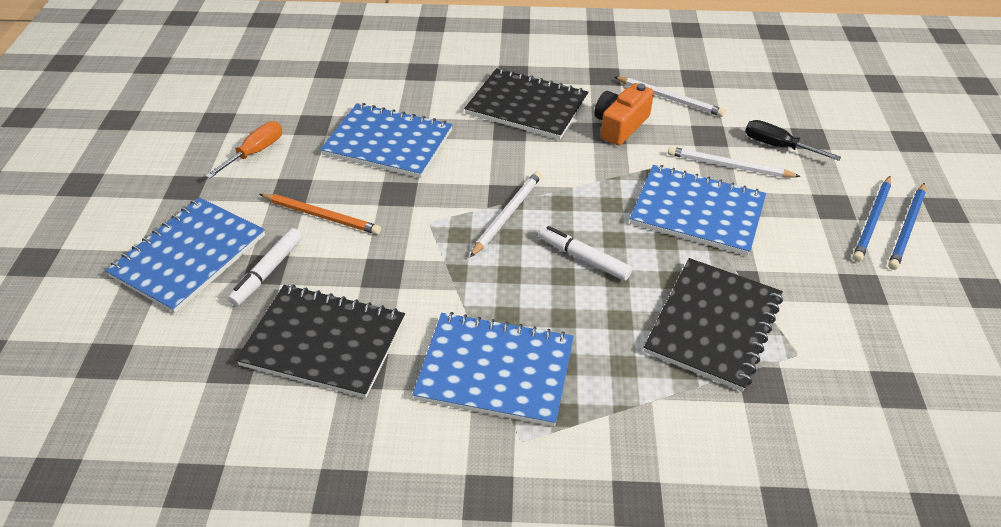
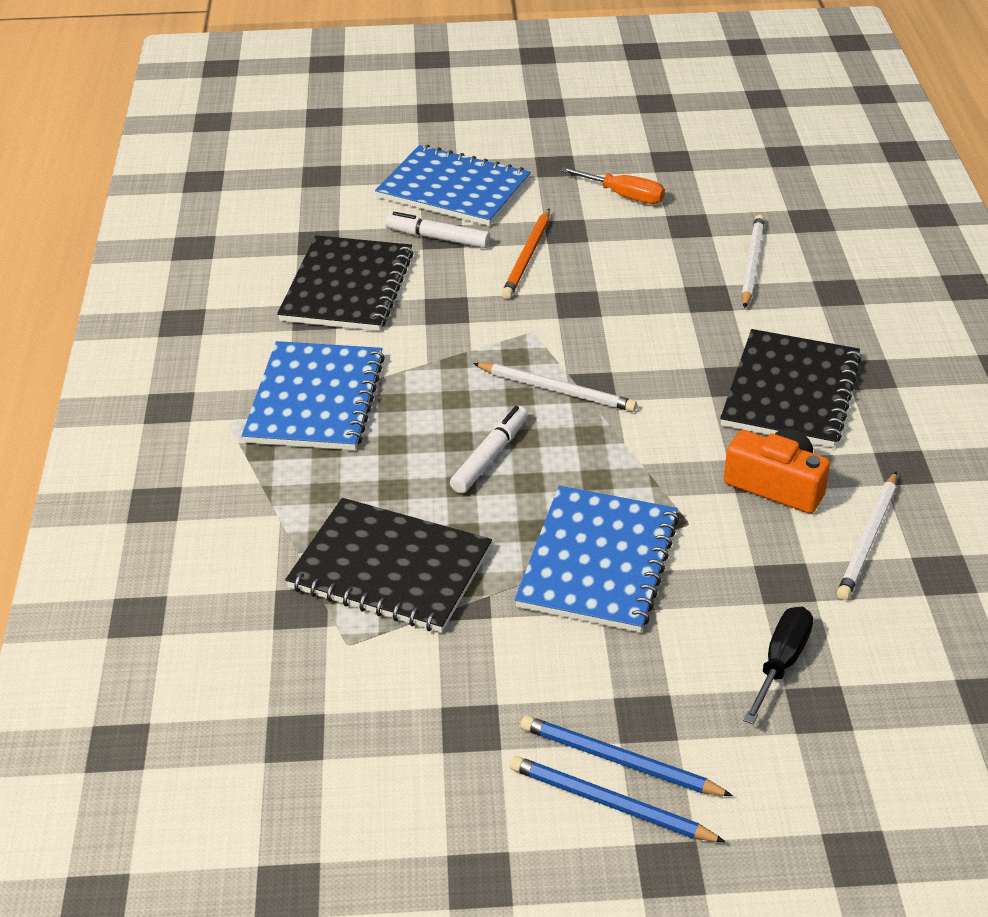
camera: 85 degrees right, 5 degrees down
blue notebook [320,103,453,178] -> none
white pencil [668,147,801,177] -> white pencil moved to [741,215,765,308]

